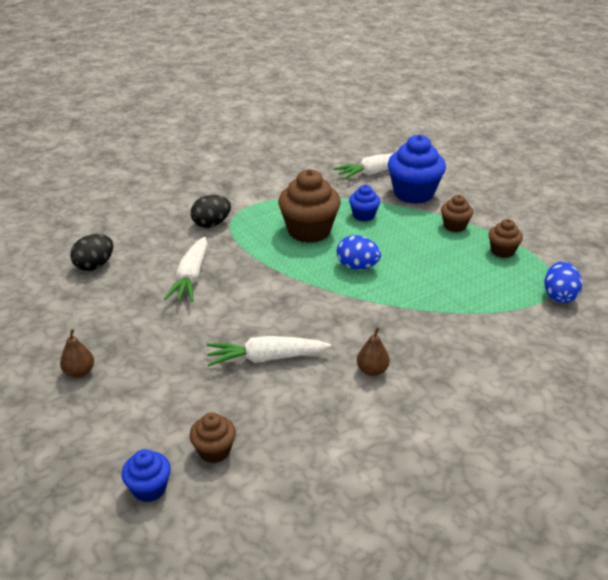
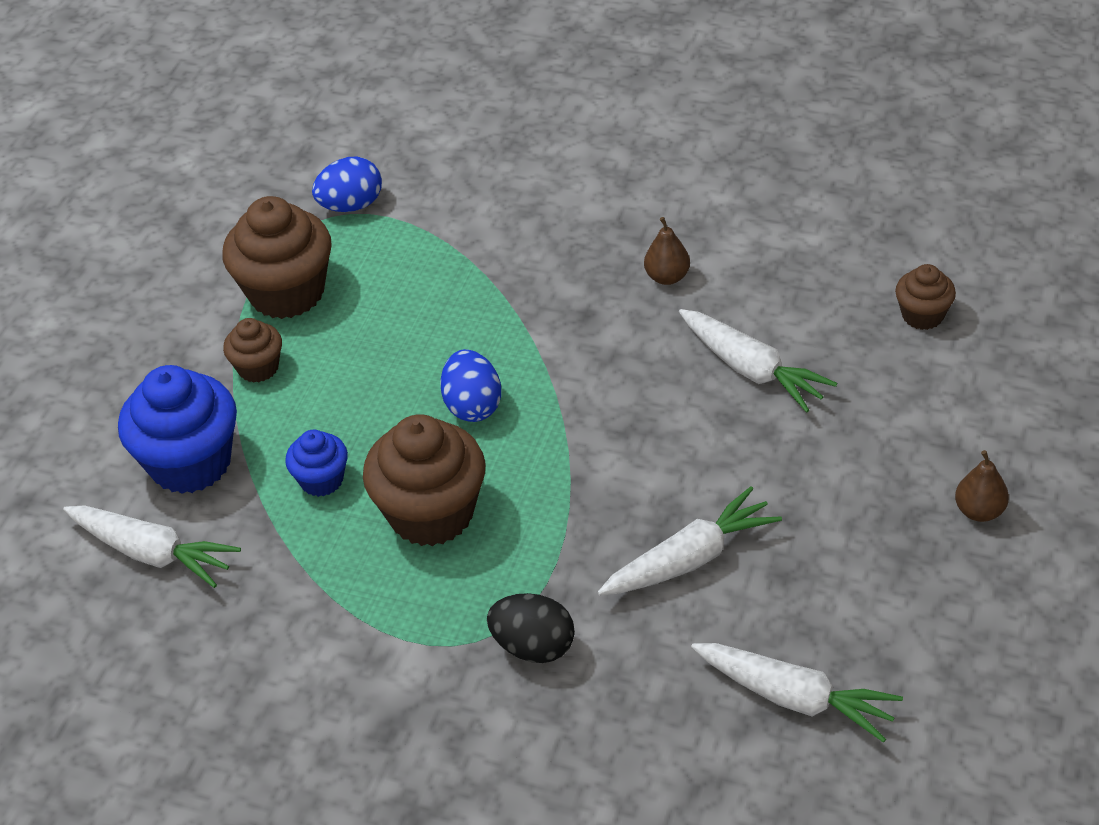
camera: 125 degrees left, 10 degrees up
black egg [70,234,113,271] -> white carrot [691,643,903,743]
blue cupcake [122,449,171,502] -> none
brown cupcake [489,219,523,258] -> brown cupcake [222,196,332,319], size x1.91

